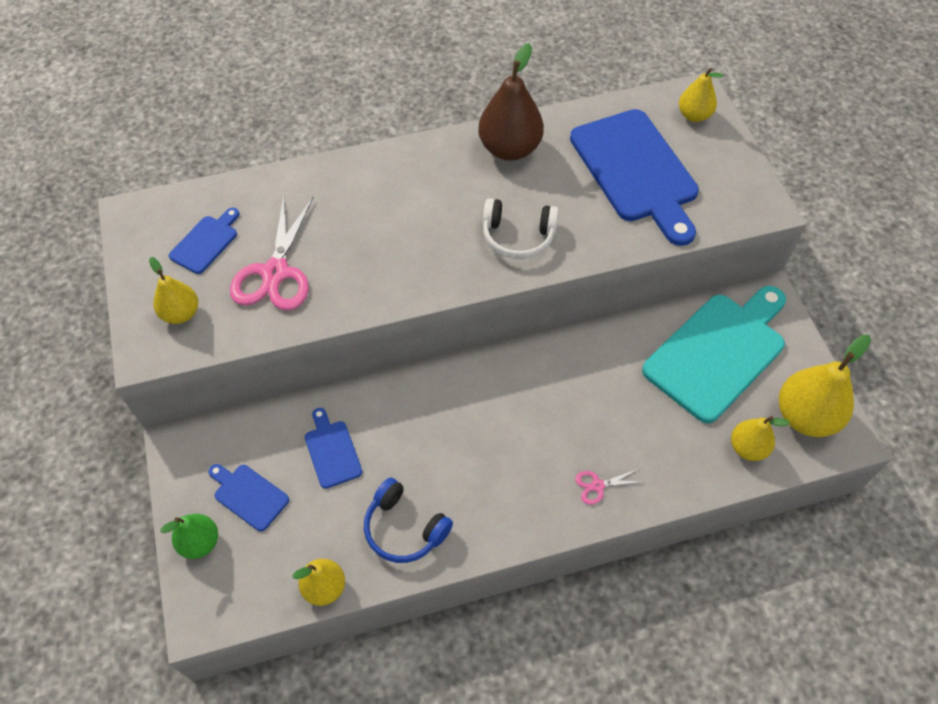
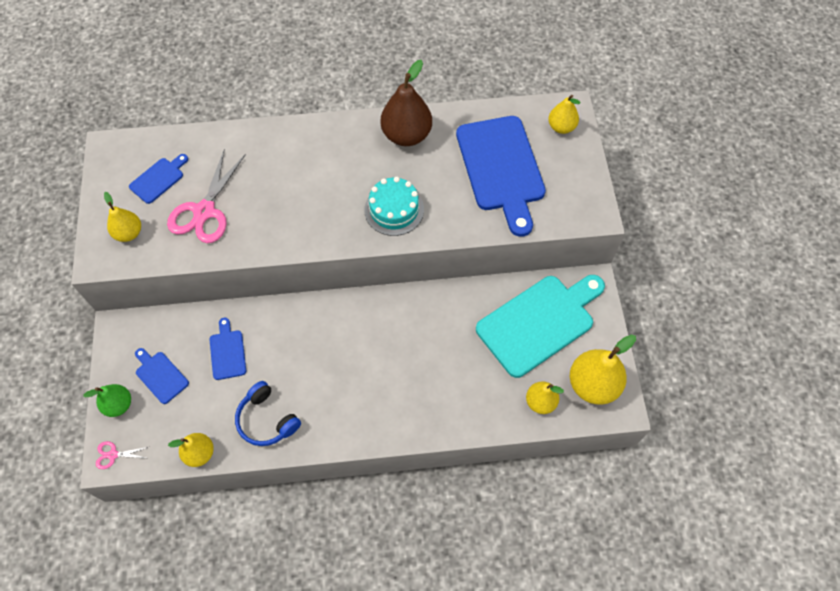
camera: 10 degrees right, 5 degrees up
white headphones [483,198,559,259] -> turquoise cake [364,177,424,236]
pink scissors [575,469,640,505] -> pink scissors moved to [96,441,148,469]

